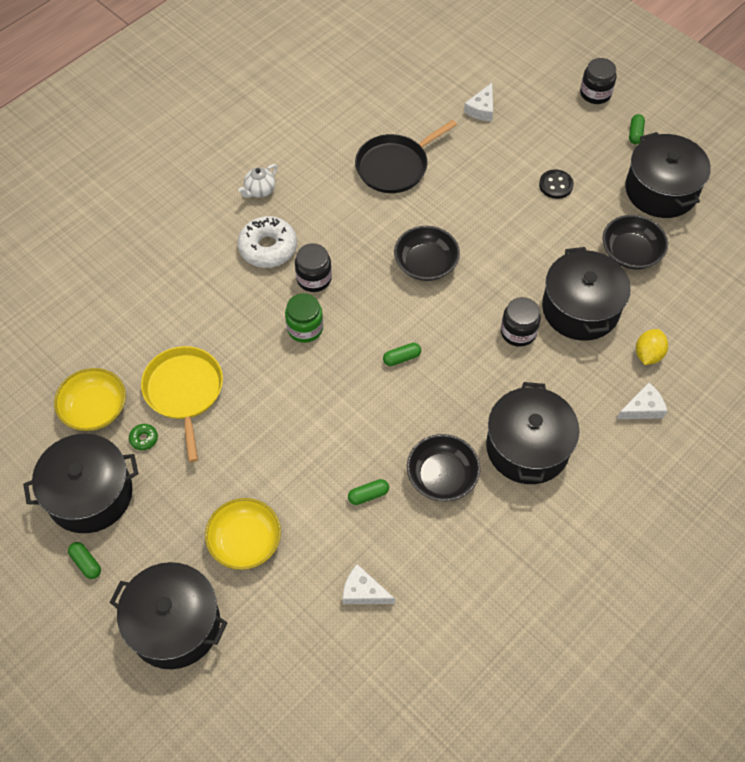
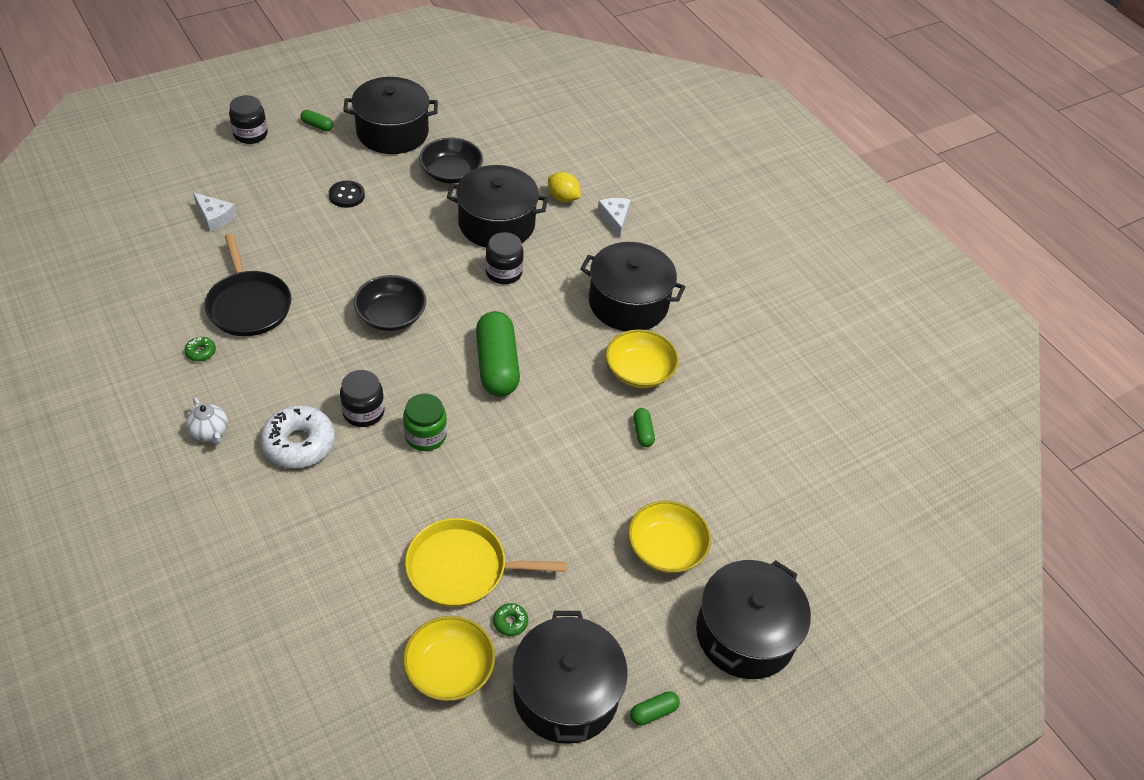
camera: 80 degrees left, 10 degrees down
white cheese [343,564,395,604] -> none
green capsule [383,343,421,366] -> green capsule [476,311,520,397], size x2.31
black bowl [407,434,480,502] -> yellow bowl [606,329,679,388]
none -> green donut [185,337,216,361]

